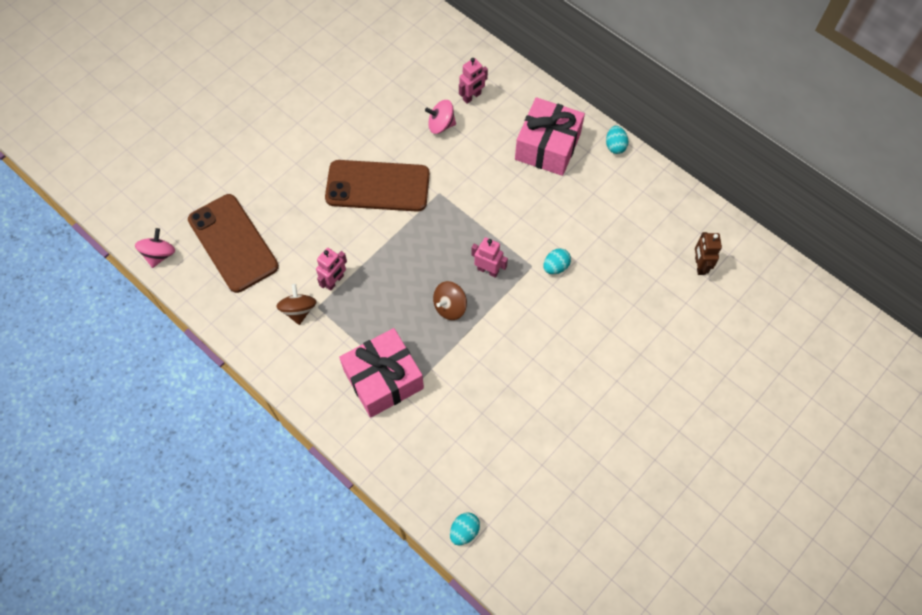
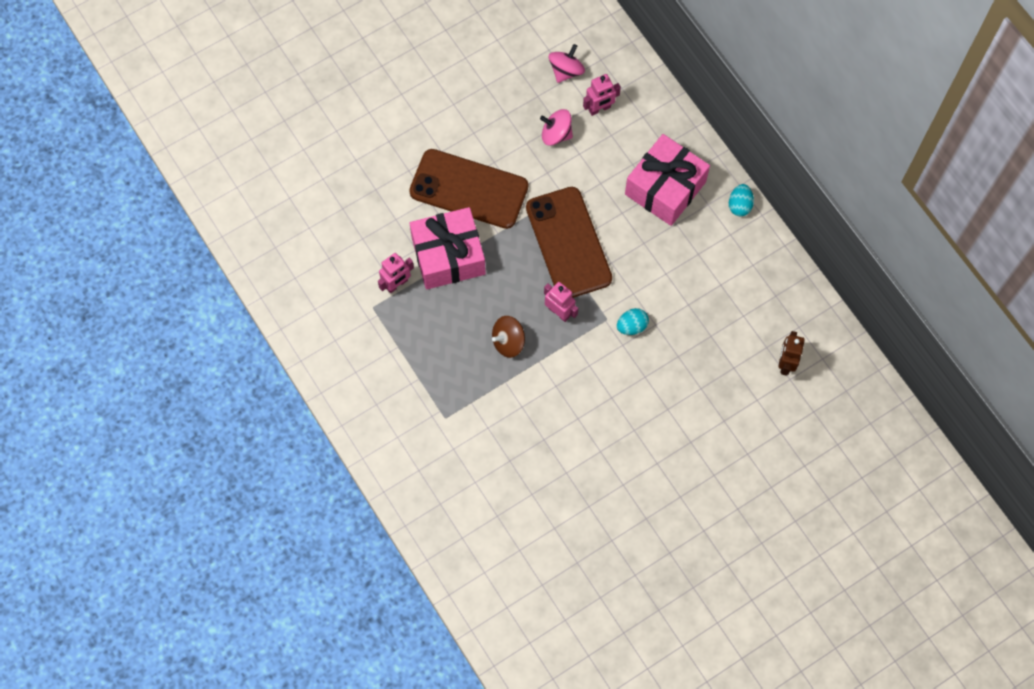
camera: 15 degrees right, 5 degrees up
pink spinning top [135,228,175,268] -> pink spinning top moved to [549,44,585,83]
brown phone [188,194,279,293] -> brown phone moved to [526,187,612,298]
brown spinning top [276,284,317,325] -> none
pink gift [339,328,424,418] -> pink gift moved to [410,207,486,290]
turquoise egg [450,512,480,545] -> none

